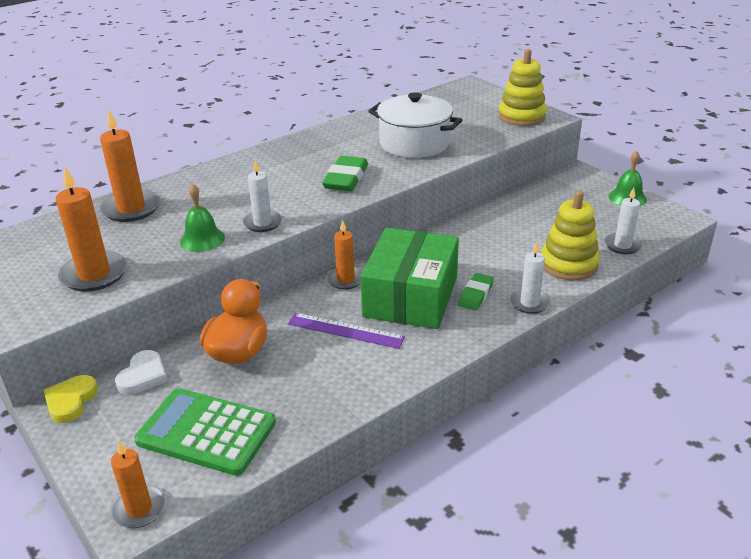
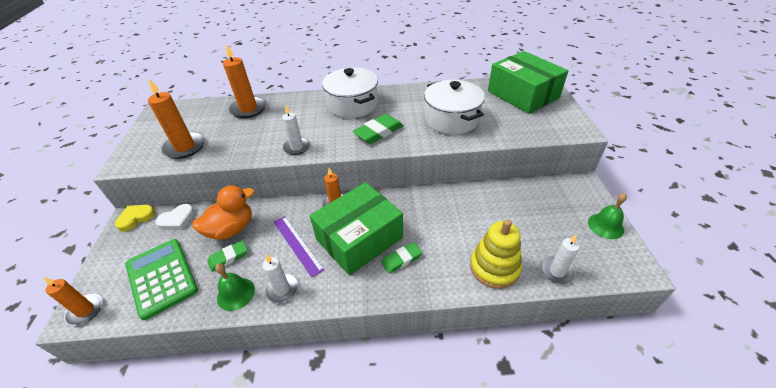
camera: 35 degrees right, 10 degrees up
green bell [180,184,225,252] -> green bell moved to [215,263,255,311]
yellow stacking toy [498,49,547,126] -> none
white candle [510,242,551,314] -> white candle moved to [262,254,298,303]
none -> green eraser [207,240,248,272]
none -> white pot [322,68,378,118]
none -> green box [488,51,568,114]

